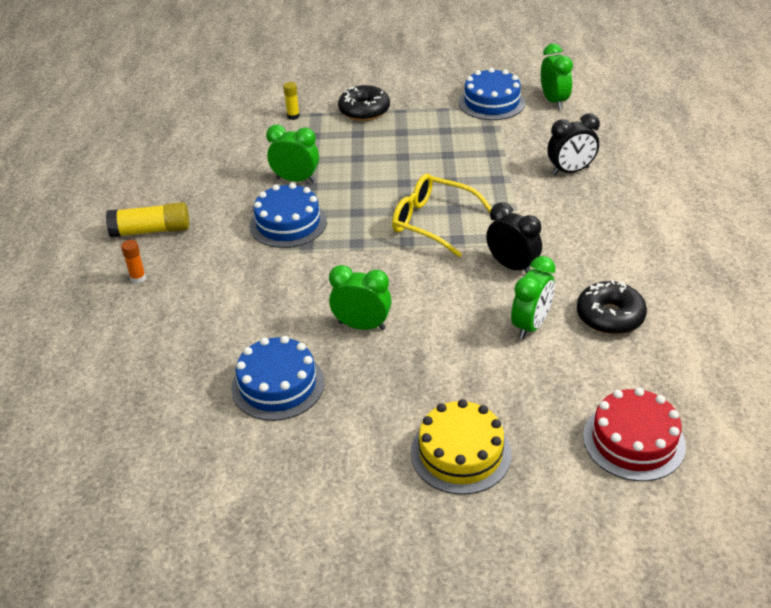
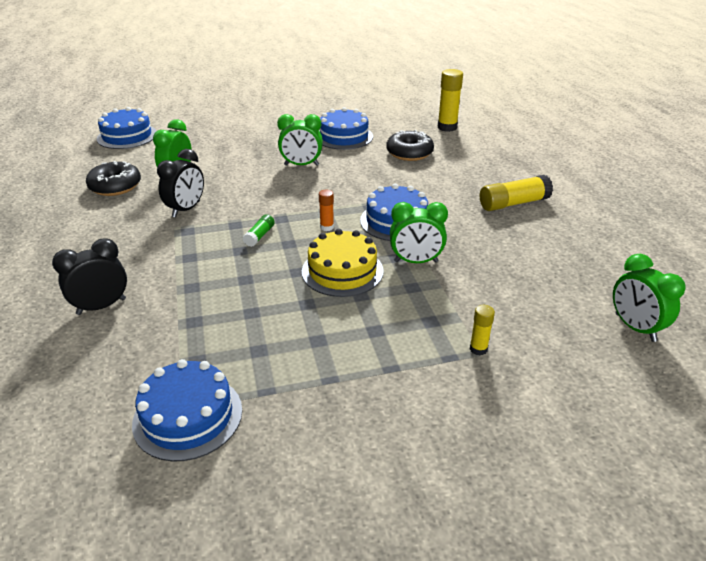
camera: 165 degrees right, 5 degrees down
orange glue stick [121,240,146,283] -> orange glue stick moved to [319,190,334,231]
black donut [338,85,390,121] -> black donut moved to [386,130,434,161]
yellow glasses [392,174,492,257] -> green glue stick [243,214,275,247]
yellow cake [411,399,512,495] -> yellow cake moved to [302,229,384,297]
black clock [486,202,542,274] -> black clock turned 90 degrees counterclockwise [157,149,204,218]
green clock [541,44,573,109] -> green clock moved to [613,254,686,342]
red cake [583,387,686,481] -> blue cake [97,107,156,149]
none -> yellow glue stick [438,69,463,132]

